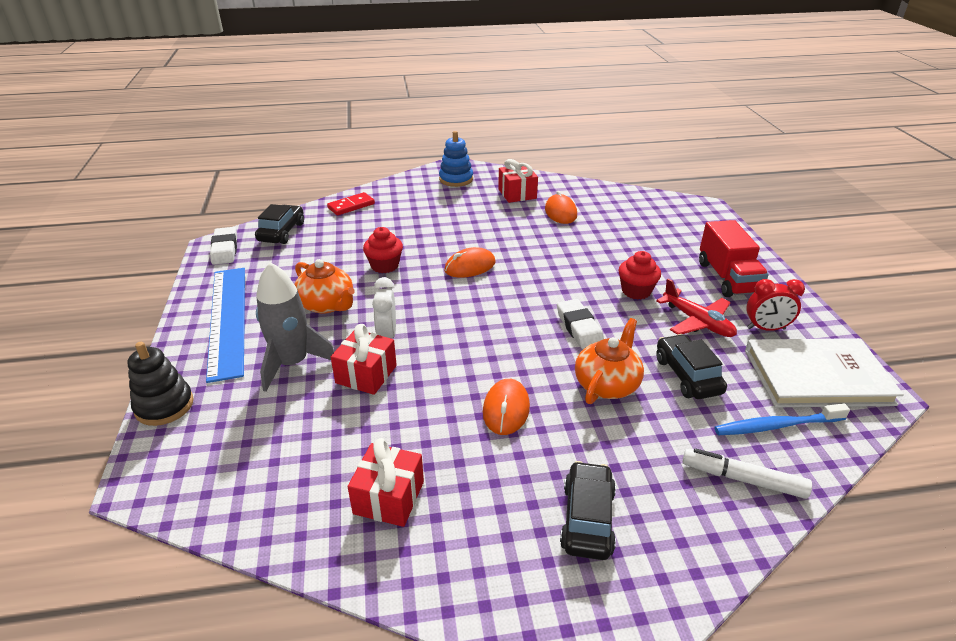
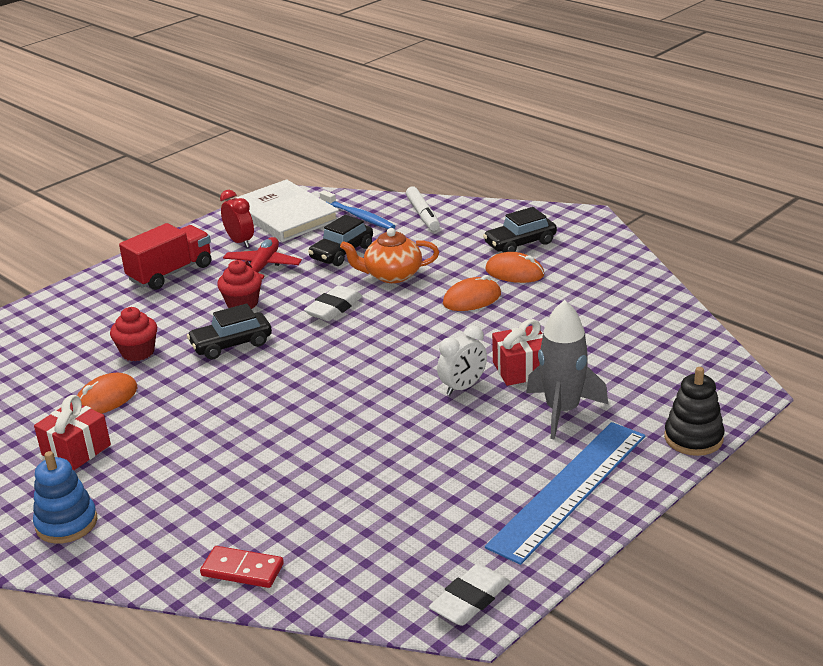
camera: 125 degrees left, 5 degrees down
black car [255,204,304,244] -> black car moved to [187,304,272,360]
orange teapot [294,259,355,314] -> none
red gift [348,438,424,527] -> none
red cupcake [363,227,403,273] -> red cupcake moved to [110,307,157,361]
orange mouse [444,247,495,278] -> orange mouse moved to [485,252,544,283]

